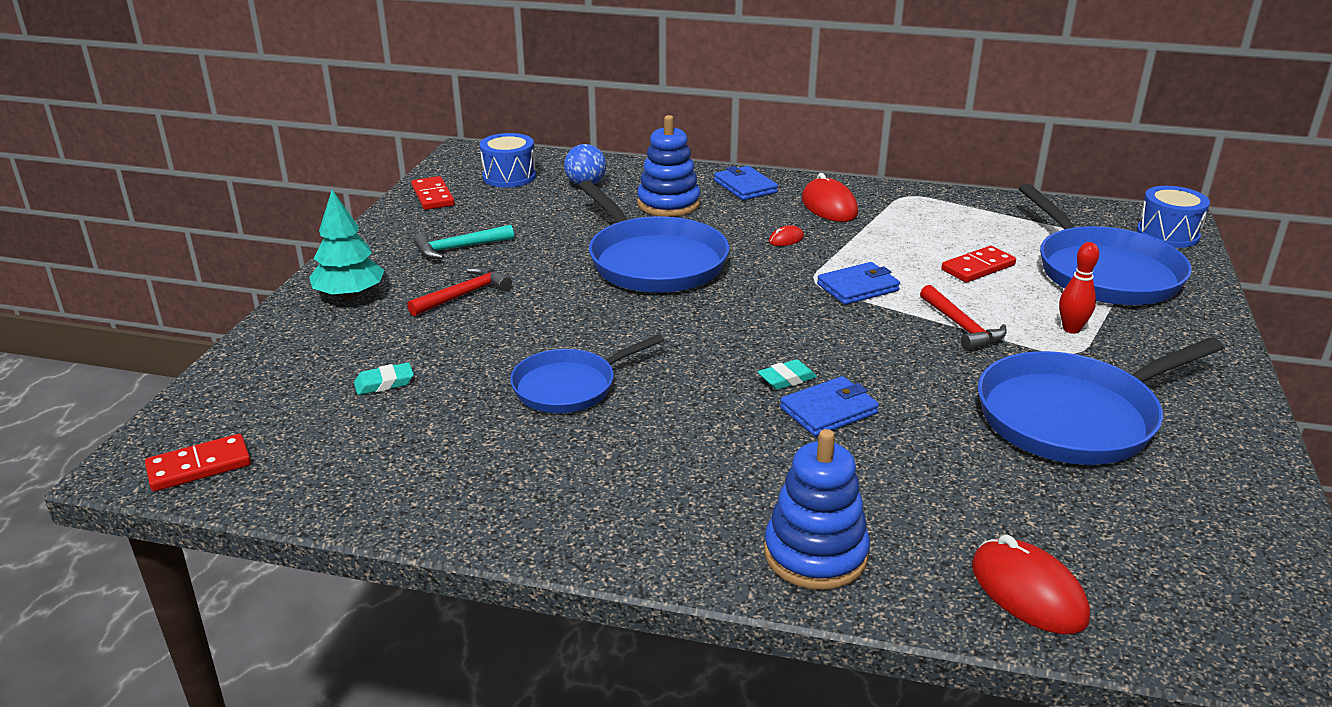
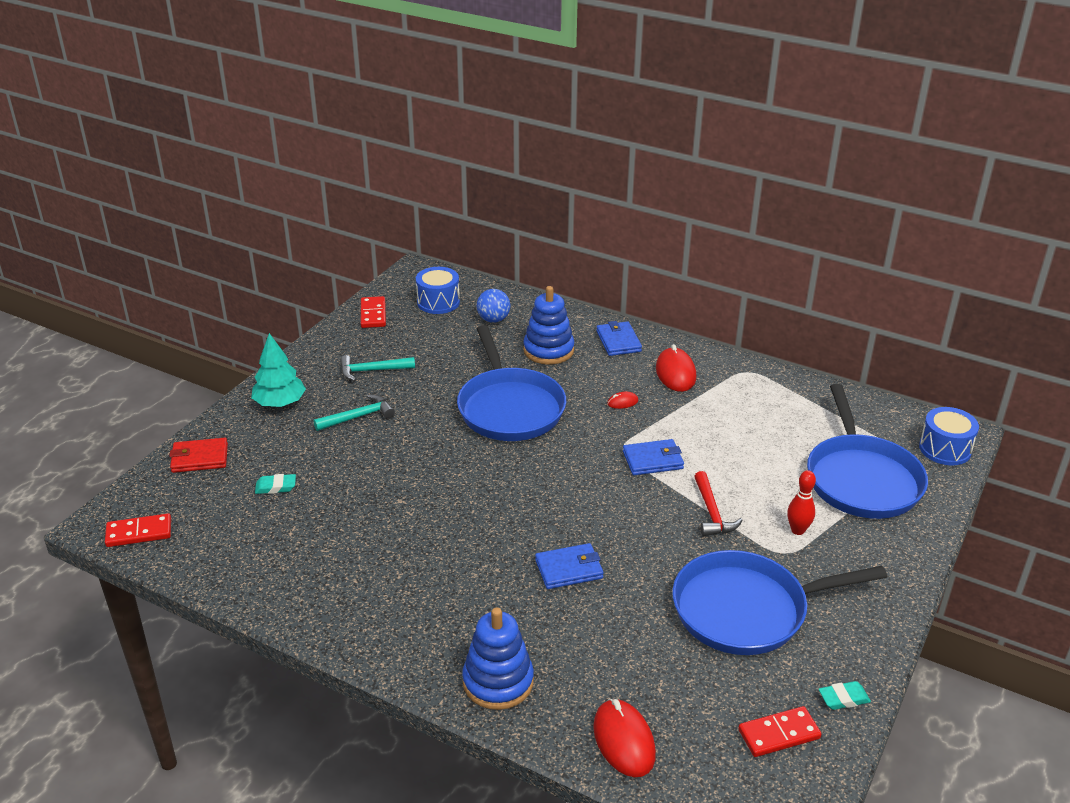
camera: 15 degrees right, 5 degrees up
red hammer [407,267,512,316] -> turquoise hammer [313,394,395,431]
blue pan [510,334,664,413] -> none
turquoise eraser [757,359,817,390] -> turquoise eraser moved to [819,681,871,710]
red domino [941,246,1016,283] -> red domino moved to [738,706,821,757]
none -> red wallet [169,438,228,473]

